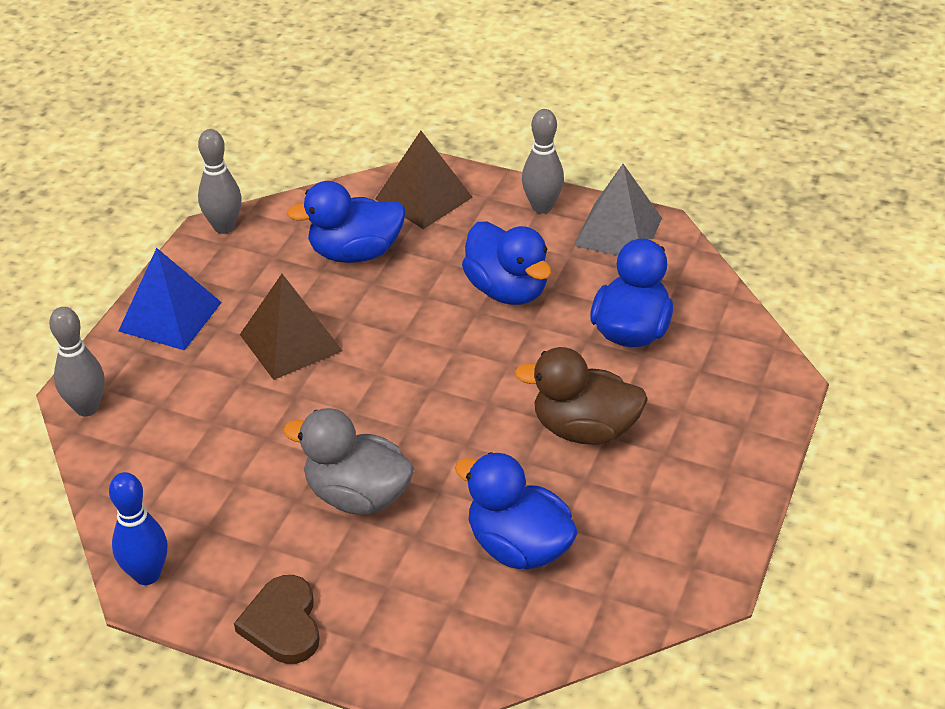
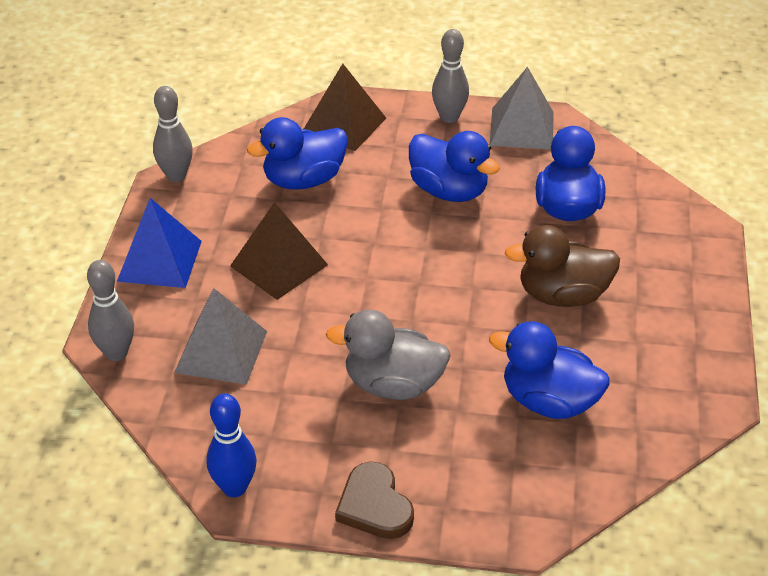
camera: 15 degrees left, 0 degrees up
none -> grey pyramid [174,288,267,385]

